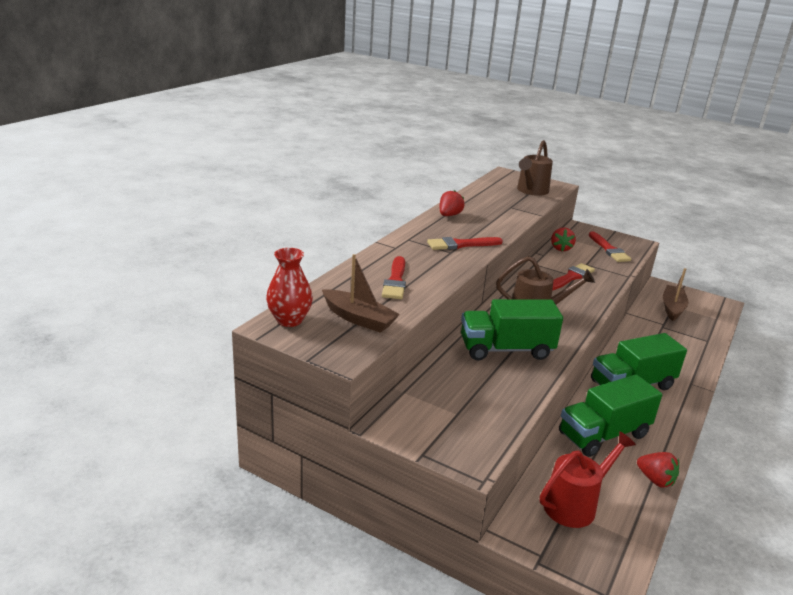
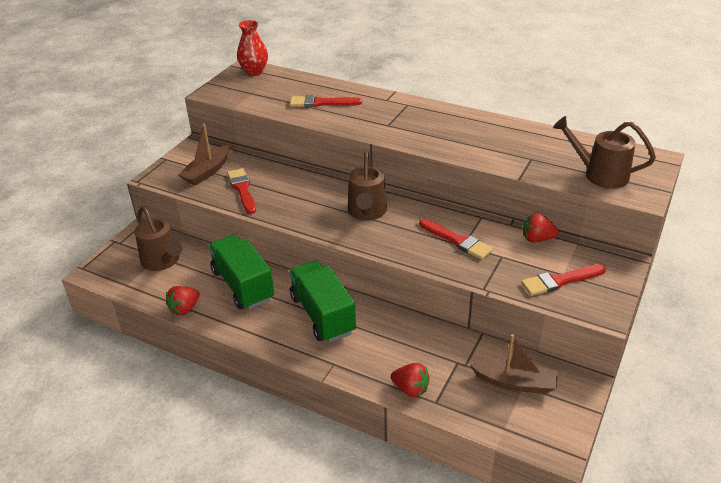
camera: 90 degrees right, 10 degrees up
brown boat [322,254,400,333] -> brown boat moved to [178,123,229,186]
red brush [427,237,503,250] -> red brush moved to [227,168,256,214]
red strawberry [440,190,465,216] -> red strawberry moved to [391,363,430,397]
green truck [461,299,563,360] -> none
red watering can [540,431,636,528] -> brown watering can [135,207,182,271]

